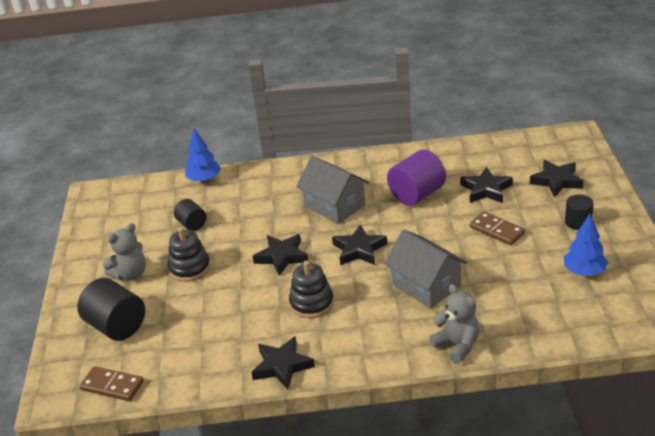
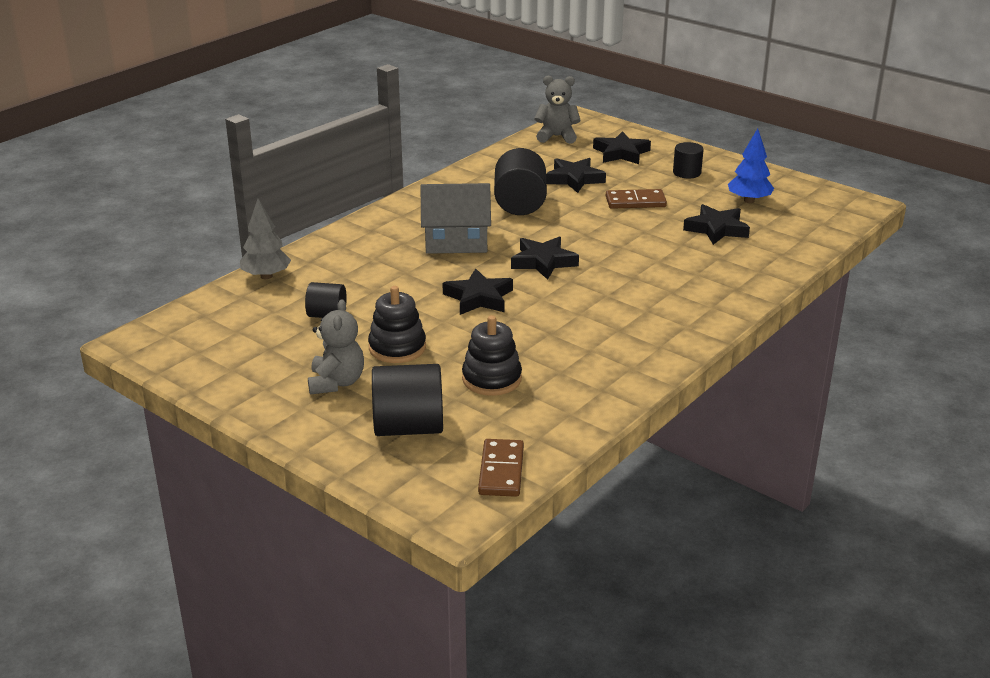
camera: 50 degrees left, 5 degrees down
brown domino [79,366,144,401] -> brown domino turned 60 degrees counterclockwise [478,439,524,497]
blue tree [185,128,221,182] -> grey tree [240,198,291,279]
black star [251,336,315,390] -> black star moved to [683,204,750,245]
black stacking toy [289,261,334,318] -> black stacking toy moved to [462,315,522,396]
grey house [384,229,467,308] -> none
purple cylinder [387,150,446,206] -> black cylinder [494,148,547,215]
grey teddy bear [429,284,479,364] -> grey teddy bear moved to [534,76,581,144]

